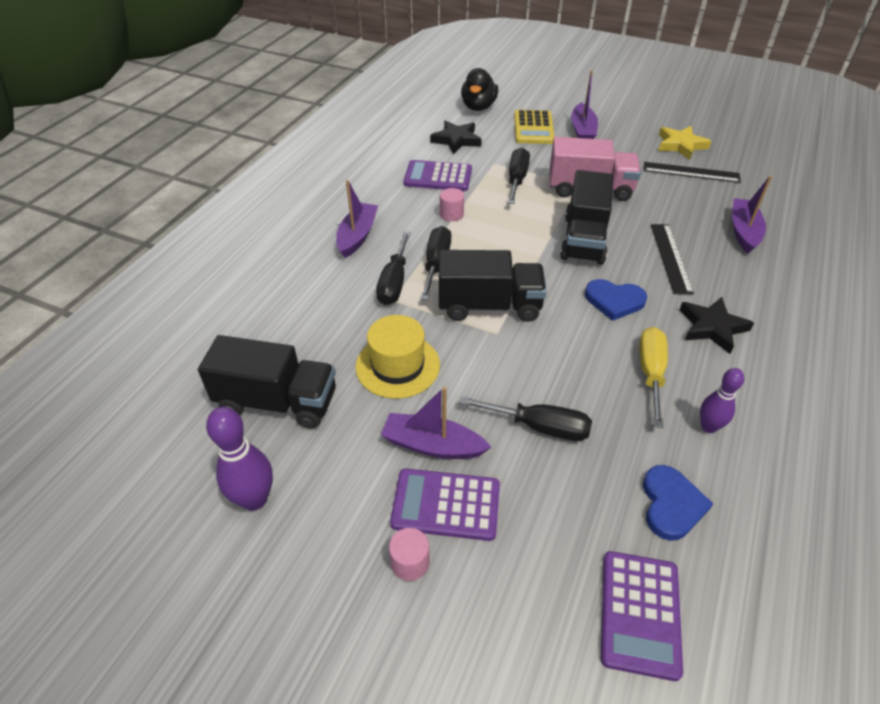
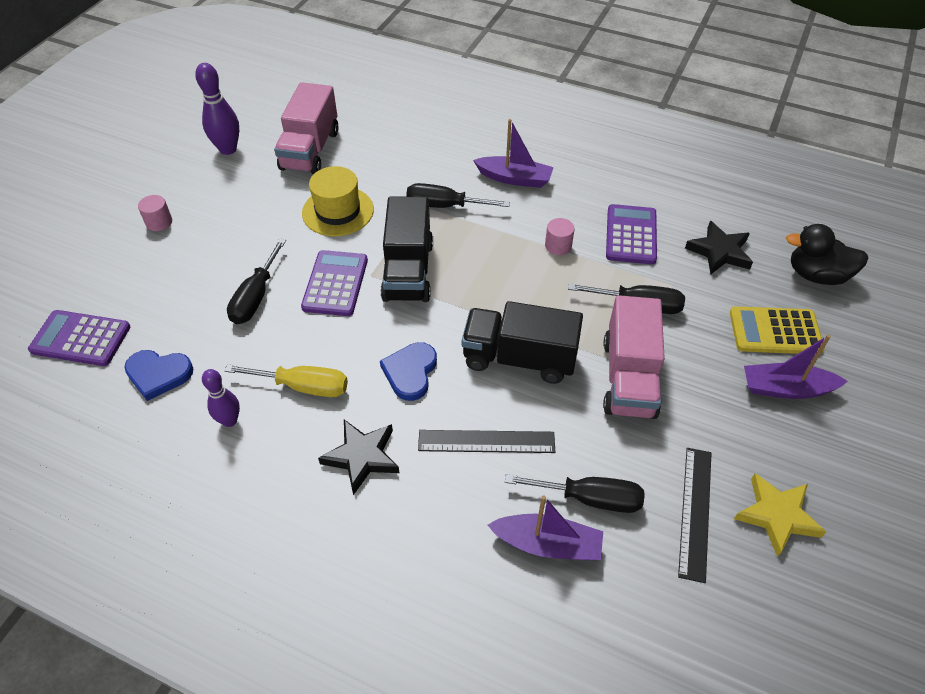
camera: 90 degrees right, 5 degrees up
black truck [198,335,336,429] -> pink truck [274,82,339,174]
purple boat [381,387,491,459] -> none
purple calculator [390,468,500,541] -> purple calculator moved to [301,250,368,316]
black screwdriver [421,226,451,300] -> black screwdriver moved to [505,474,645,513]

